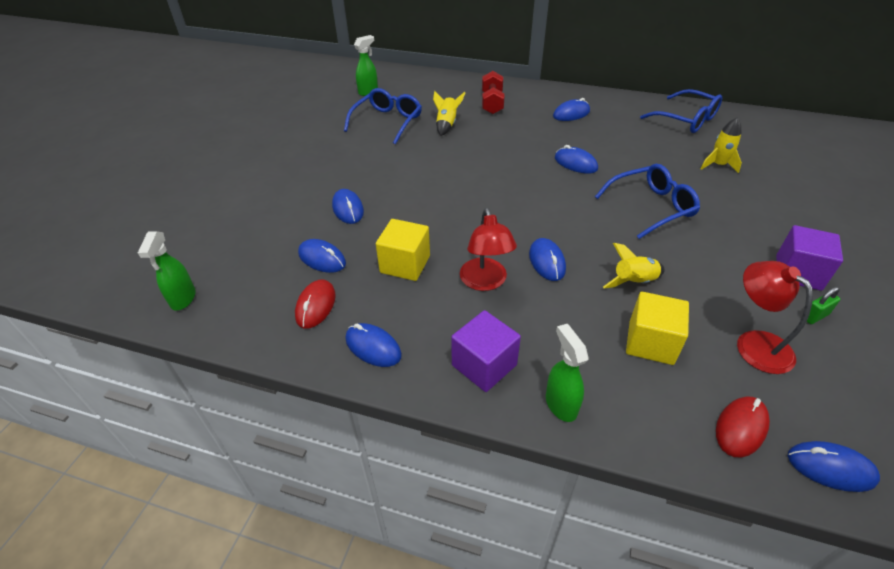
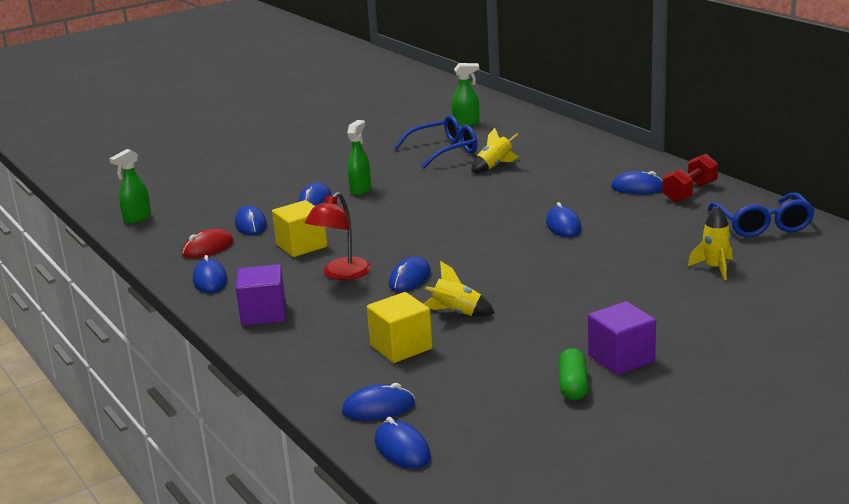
camera: 40 degrees right, 20 degrees down
red dumbbell [482,71,504,114] -> red dumbbell moved to [662,154,718,203]
green spray bottle [546,324,589,422] -> green spray bottle moved to [347,120,371,195]
blue glasses [595,164,700,239] -> none
red mouse [716,396,770,458] -> blue mouse [342,383,415,420]
red lamp [737,261,813,374] -> none
green padlock [807,287,841,324] -> green capsule [558,348,588,400]

